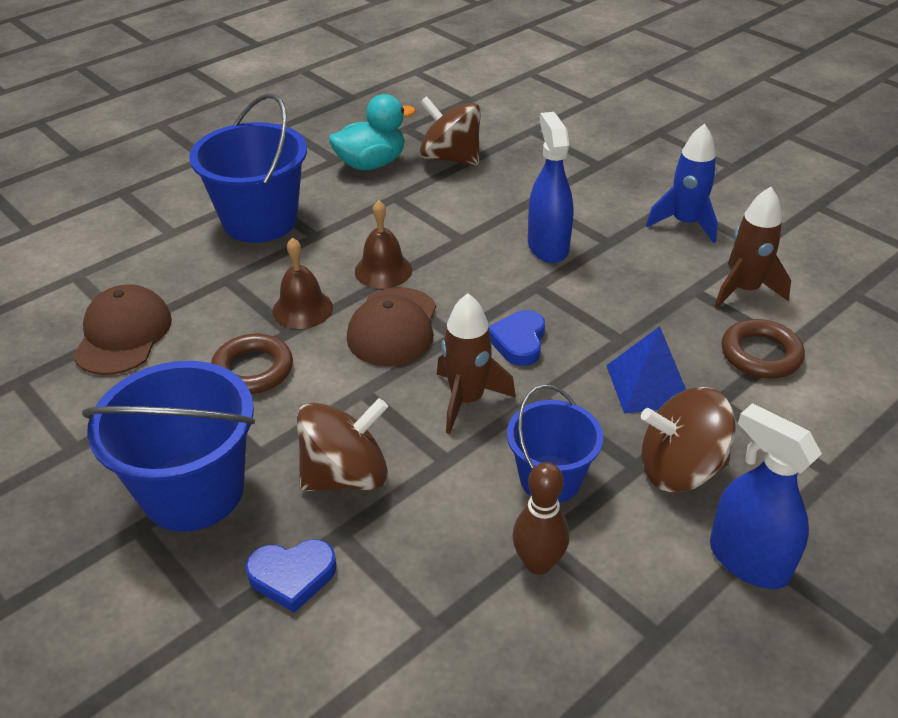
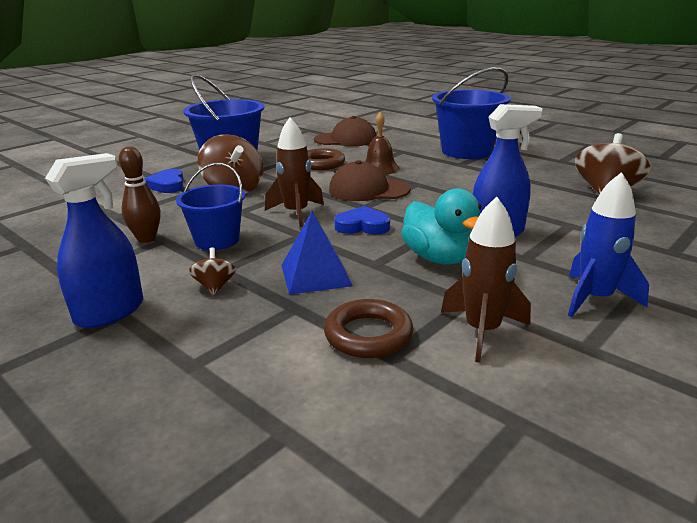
camera: 85 degrees right, 15 degrees down
turquoise duck [329,94,415,170] -> turquoise duck moved to [401,188,482,264]
brown bell [355,200,412,288] -> none
brown spinning top [641,387,736,492] -> brown spinning top [189,248,236,295], size x0.49

